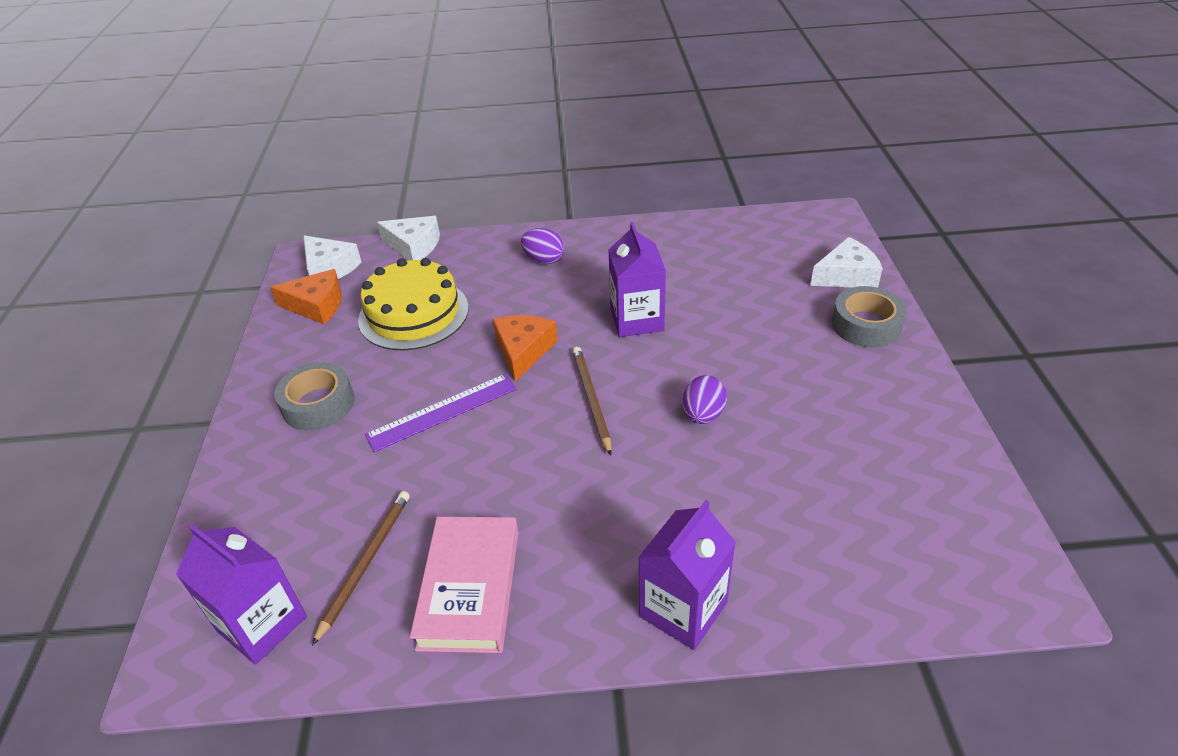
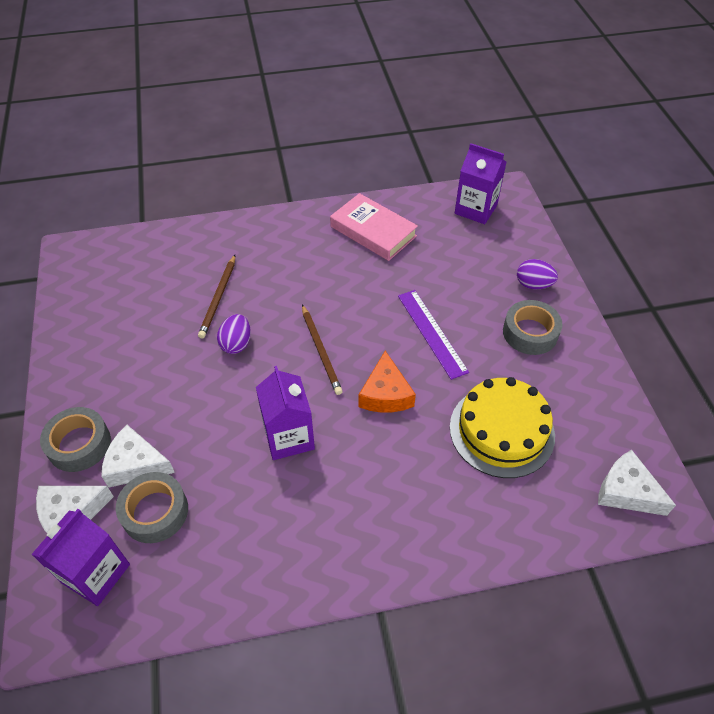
camera: 170 degrees right, 10 degrees up
orange cheese [270,269,342,324] -> none
brown pencil [312,491,410,646] -> brown pencil moved to [198,255,235,339]
purple ruler [365,374,517,452] -> purple ruler turned 75 degrees counterclockwise [398,290,469,380]
white cheese [377,216,440,260] -> white cheese moved to [101,425,175,488]
pink book [410,517,518,653] -> pink book turned 45 degrees counterclockwise [330,193,418,261]
purple egg [521,228,564,264] -> purple egg moved to [517,259,558,289]
purple carton [638,500,736,650] -> purple carton moved to [31,509,130,606]
none -> grey tape [116,472,188,543]

